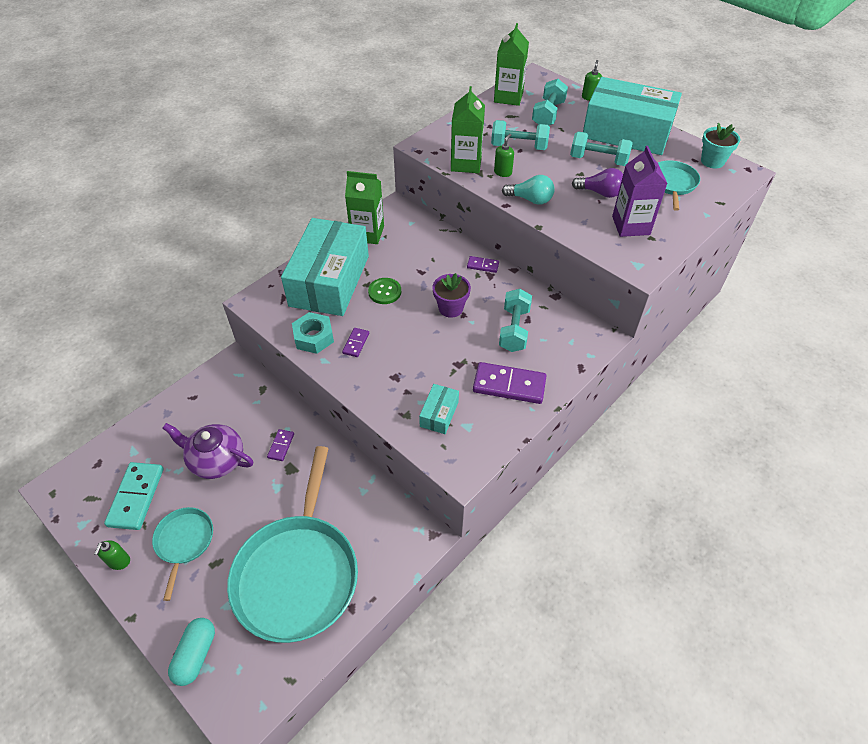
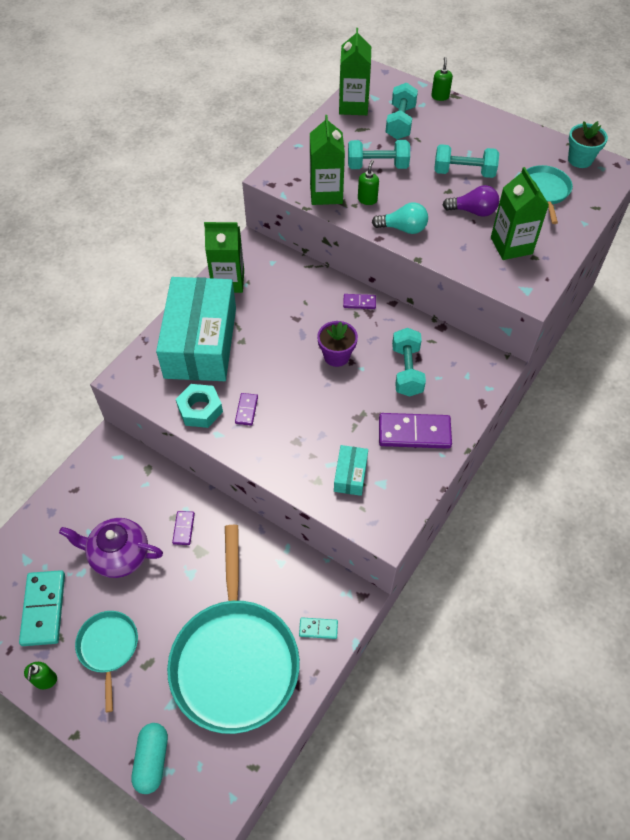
camera: 10 degrees left, 5 degrees up
green button [368,278,401,304] -> none
turquoise box [583,77,682,155] -> none
purple carton [612,146,667,237] -> green carton [491,167,549,260]
none -> turquoise domino [299,617,338,639]

